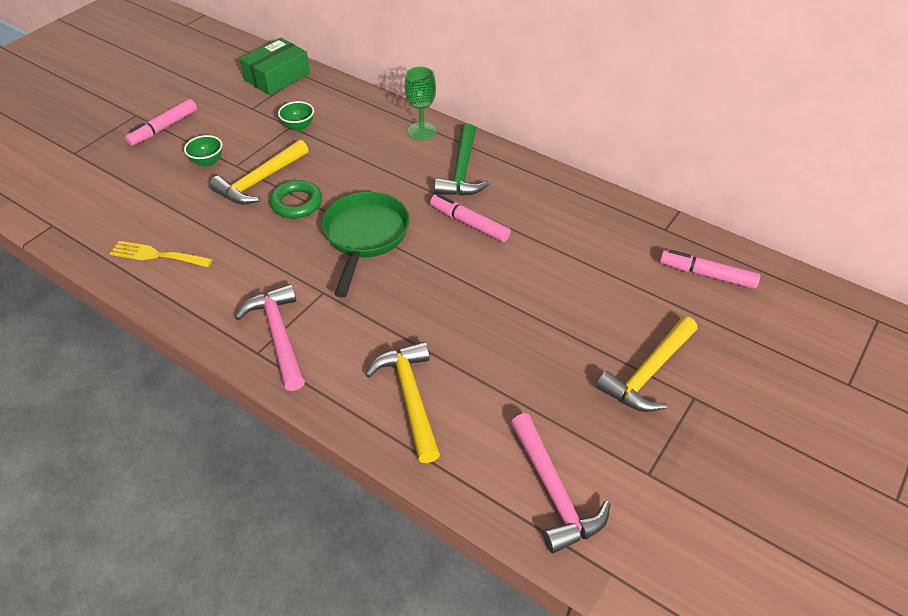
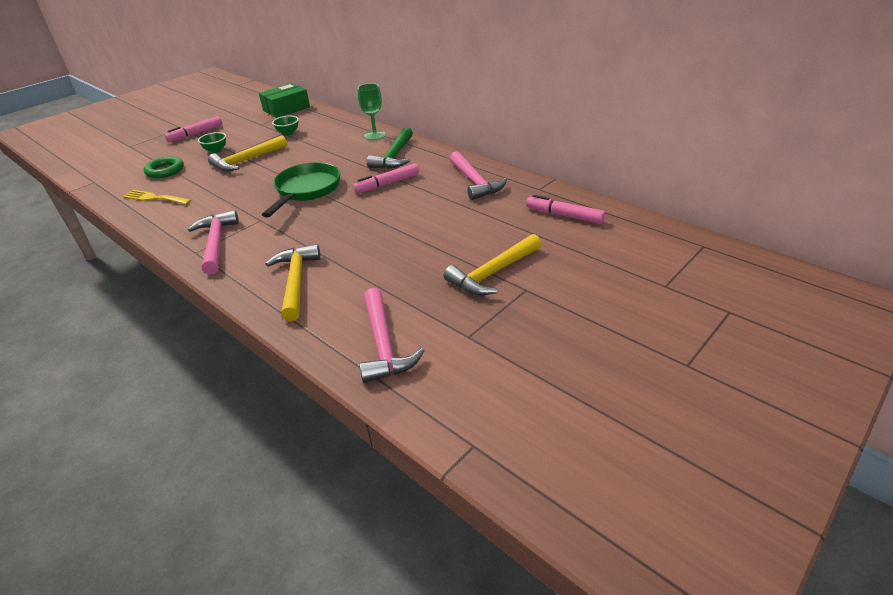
camera: 10 degrees right, 10 degrees down
green ring [270,180,322,218] -> green ring moved to [143,156,184,178]
pink marker [430,194,511,242] -> pink marker turned 75 degrees counterclockwise [353,163,419,193]
none -> pink hammer [450,151,507,200]

